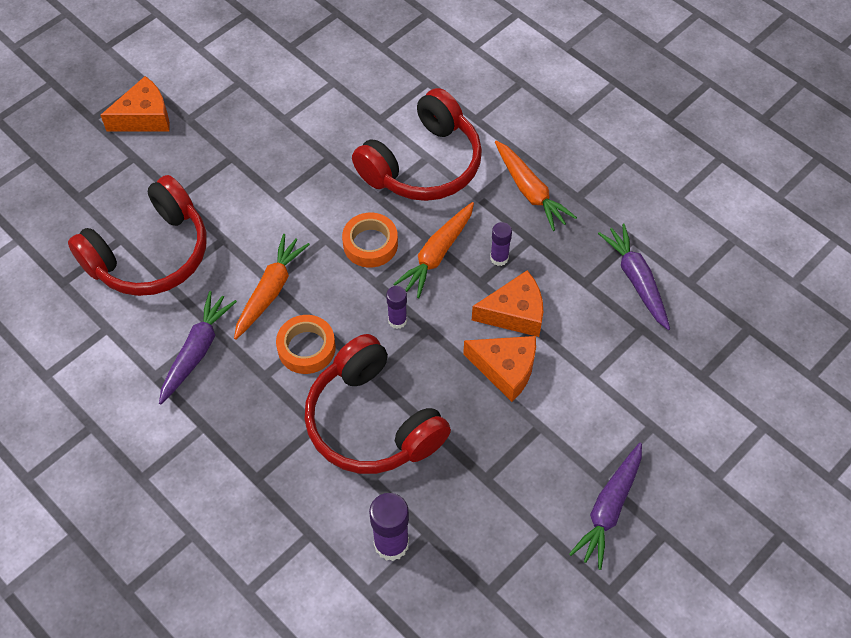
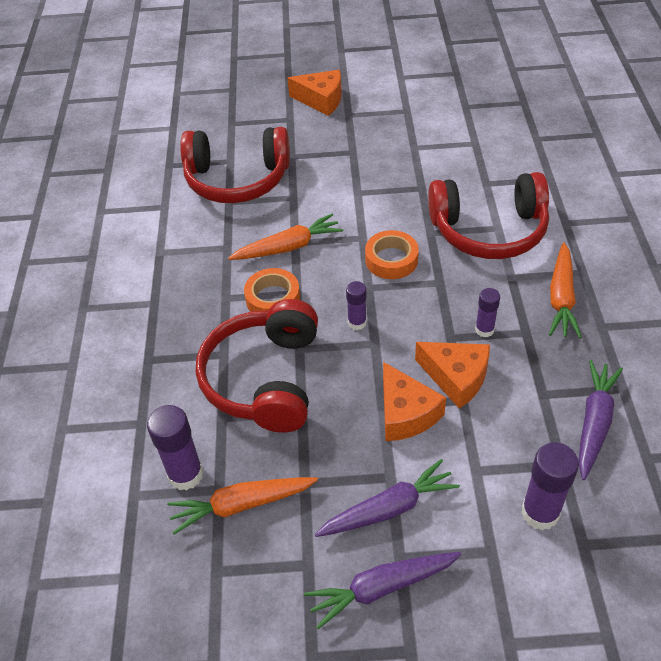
camera: 45 degrees right, 10 degrees down
purple carrot [159,291,237,404] -> purple carrot moved to [315,459,460,537]
orange carrot [394,202,474,298] -> orange carrot moved to [167,477,318,534]
none -> purple glue stick [521,443,579,531]

